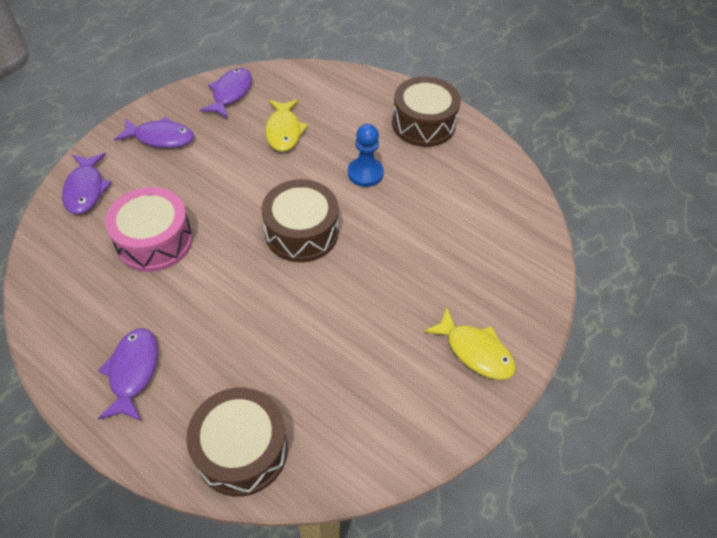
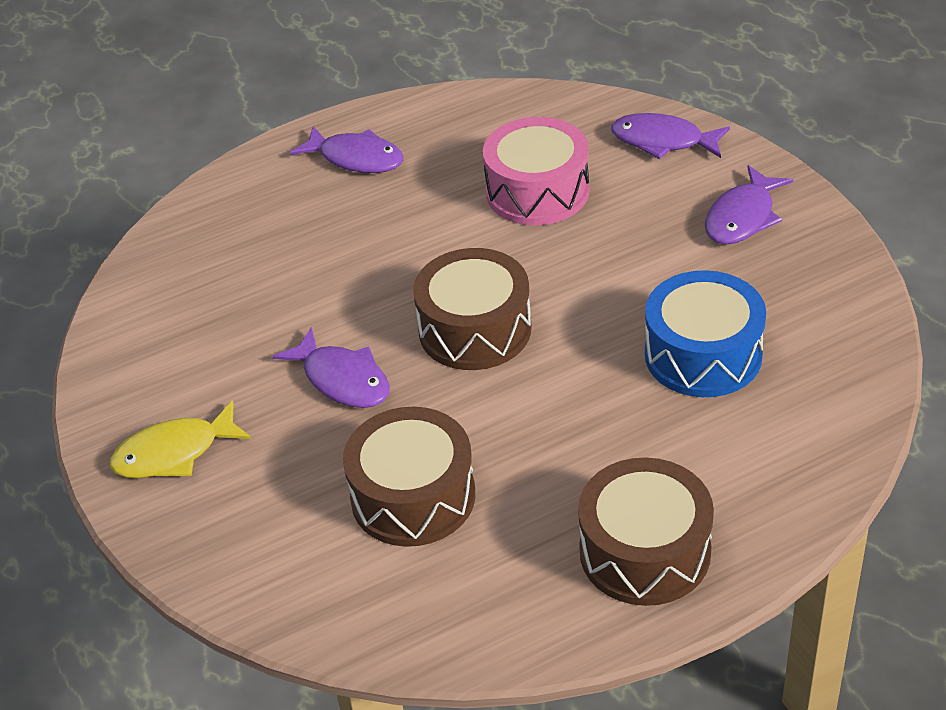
camera: 120 degrees right, 10 degrees down
brown drum [186,387,288,497] -> brown drum moved to [343,407,475,547]
purple fish [200,68,252,119] -> purple fish moved to [272,327,390,408]
yellow fish [265,99,308,152] -> blue drum [645,270,766,397]
blue pawn [348,124,384,187] -> none

